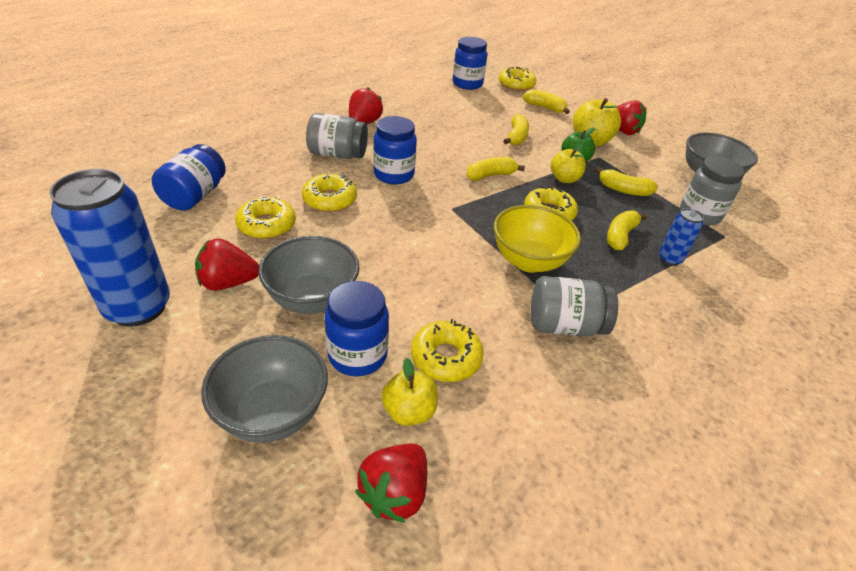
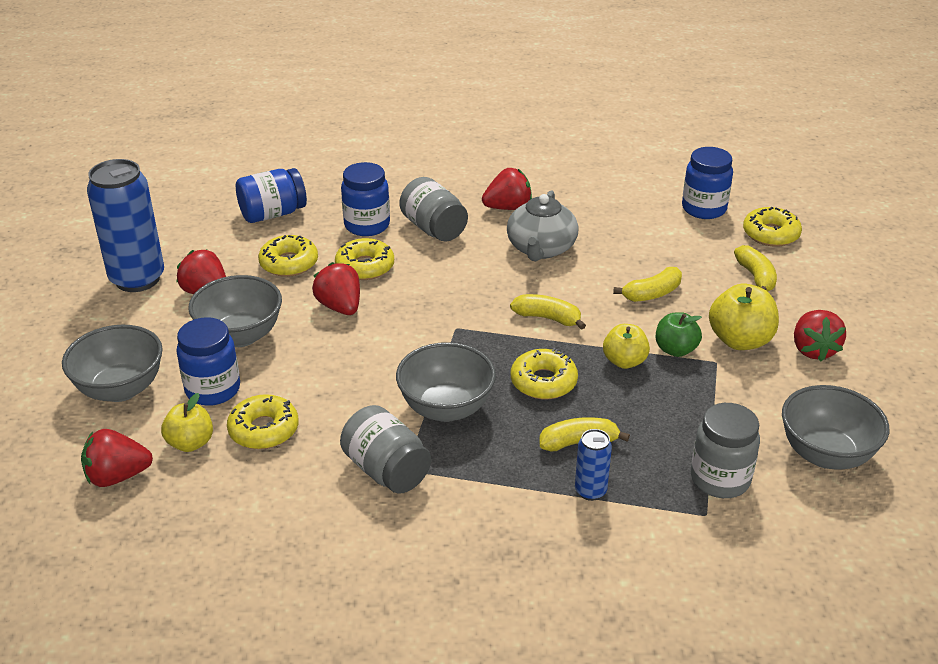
camera: 50 degrees right, 5 degrees down
blue jar [373,116,417,184] -> blue jar moved to [341,162,390,236]
yellow bowl [494,205,581,272] -> grey bowl [396,342,496,422]
yellow banana [595,167,658,196] -> none
none -> red strawberry [312,262,360,315]
none -> grey teapot [507,190,579,261]

